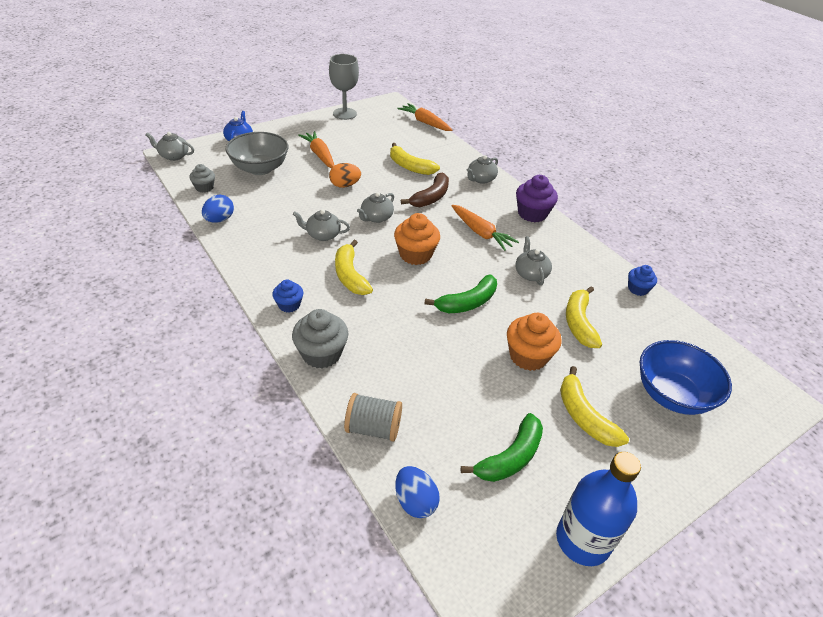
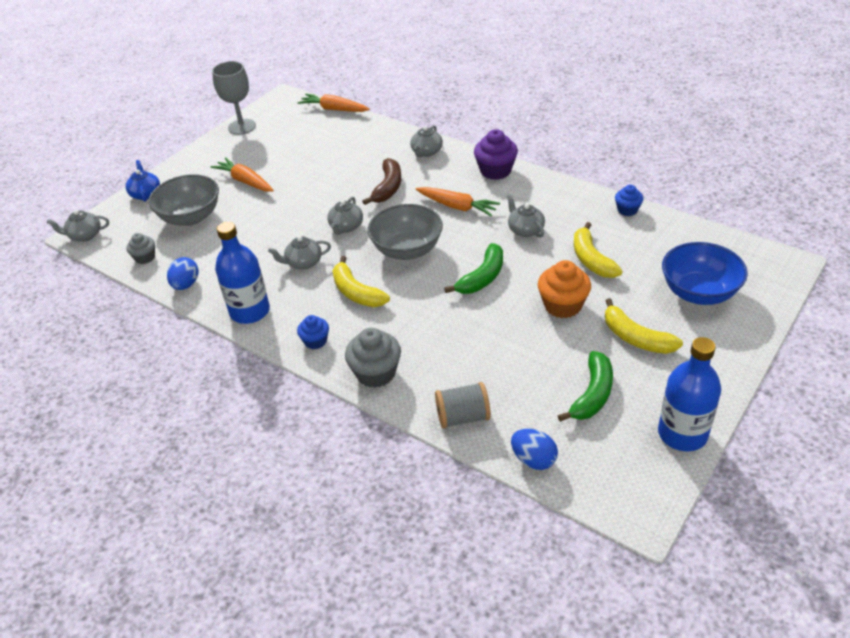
camera: 15 degrees left, 0 degrees up
orange egg [329,163,361,188] -> none
yellow banana [390,143,440,175] -> none
orange cupcake [394,213,440,265] -> grey bowl [368,204,443,260]
none -> blue bottle [215,222,270,324]

